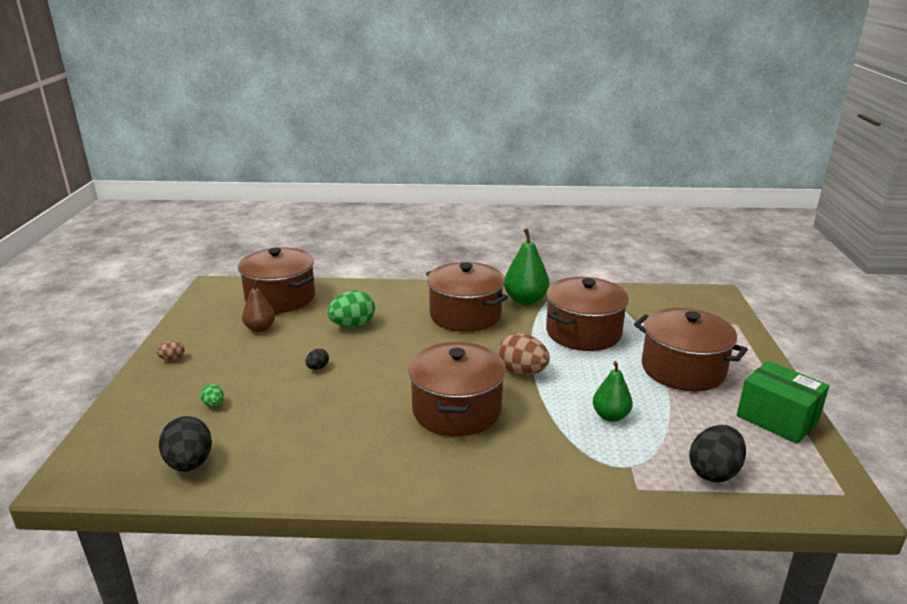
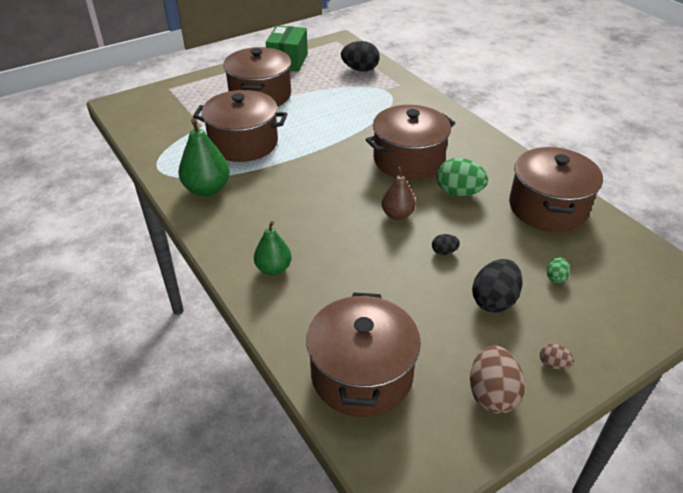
camera: 125 degrees left, 15 degrees up
black egg [159,416,212,472] -> black egg moved to [472,259,523,313]
brown pear [242,280,275,332] -> brown pear moved to [381,167,416,220]
green egg [327,291,375,327] -> green egg moved to [437,158,488,196]
brown pot [426,262,508,332] -> brown pot moved to [509,147,603,232]
brown egg [498,333,550,375] -> brown egg moved to [470,345,525,414]
green pear [593,361,633,422] -> green pear moved to [254,221,292,275]

